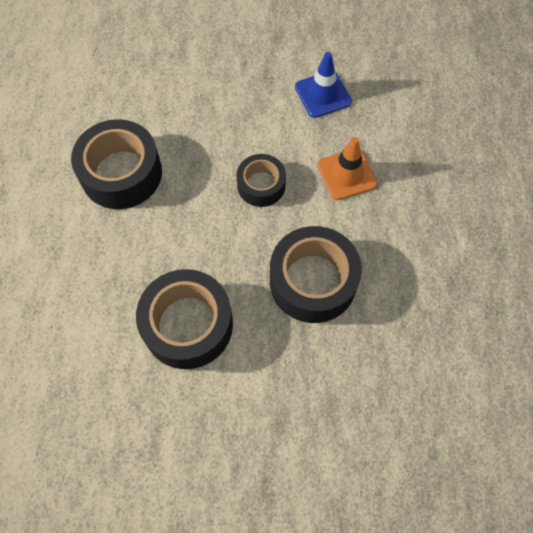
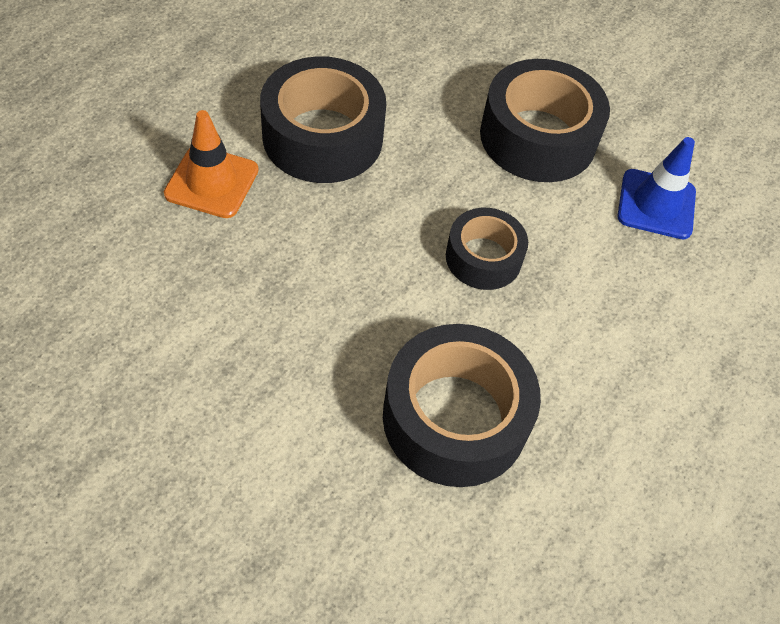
camera: 30 degrees right, 10 degrees down
black tape [136,269,233,369] -> black tape moved to [480,59,610,182]
orange traffic cone [317,137,377,200] -> orange traffic cone moved to [164,110,259,218]

